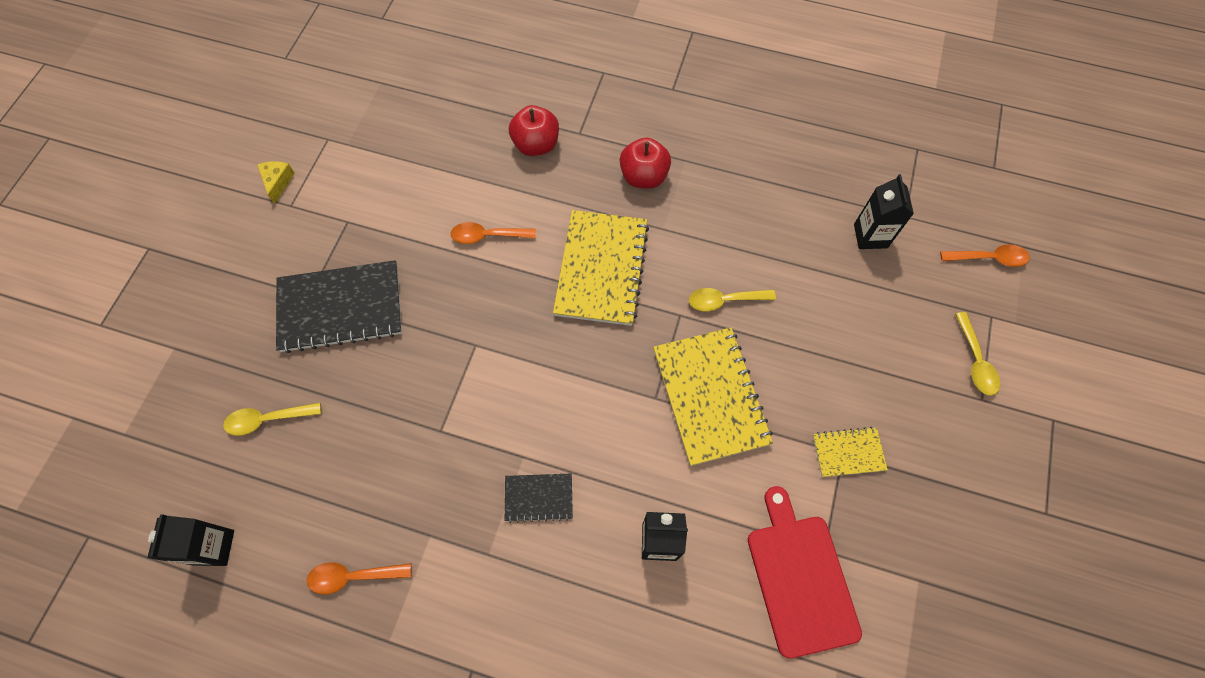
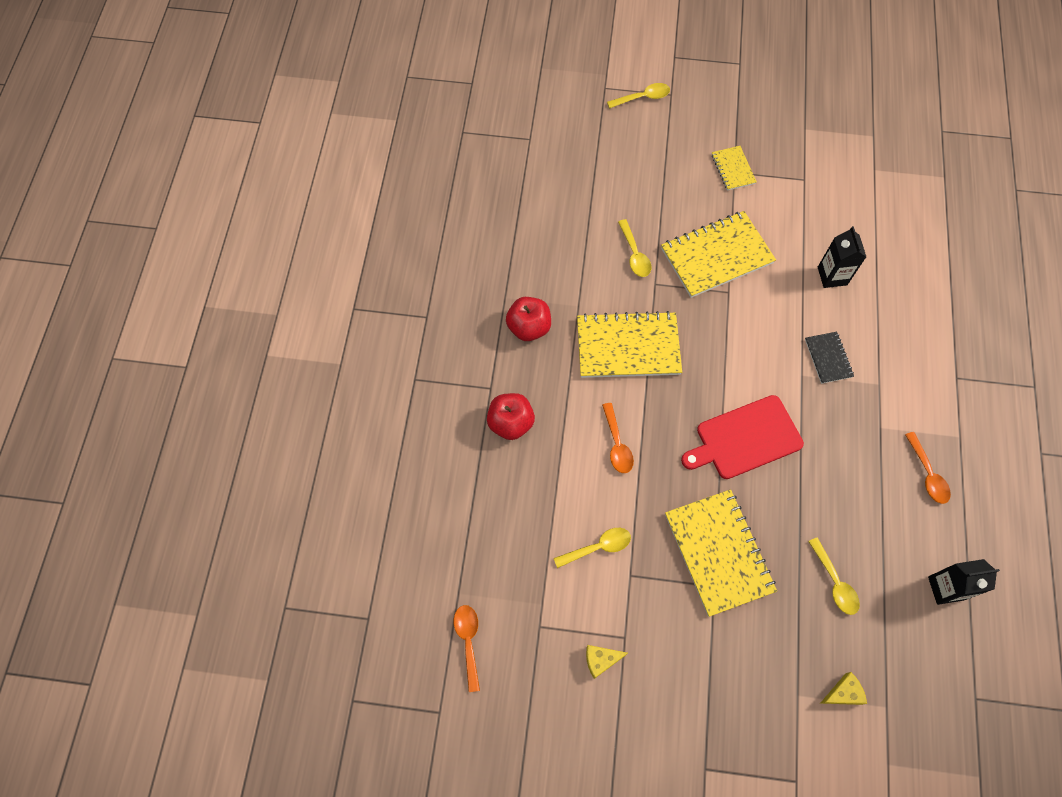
camera: 100 degrees left, 0 degrees up
black notebook [276,260,402,353] -> yellow notebook [665,489,777,617]
red cutting board [748,486,862,659] -> red cutting board moved to [681,395,804,479]
black carton [854,174,914,249] -> none
orange spoon [940,244,1030,267] -> orange spoon moved to [454,605,480,692]
none -> yellow spoon [554,528,631,568]
none -> yellow cheese [820,672,867,705]

